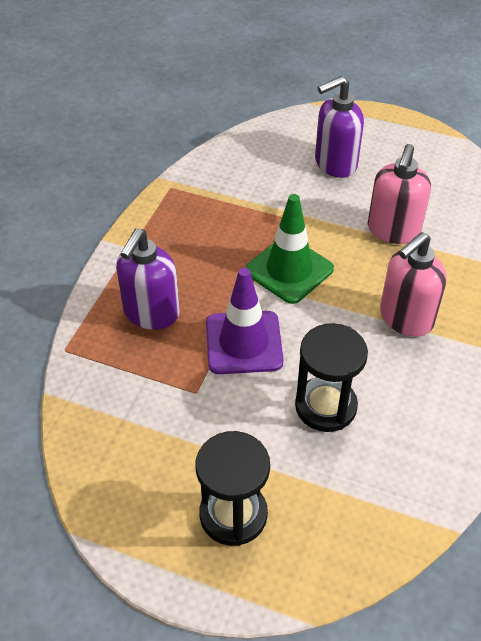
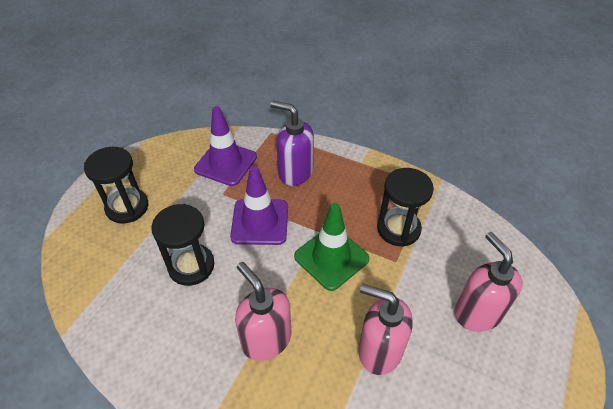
camera: 95 degrees right, 0 degrees up
purple soap dispenser [315,76,364,178] -> pink soap dispenser [455,232,522,332]
none -> purple traffic cone [194,106,257,186]
none -> black hourglass [377,168,434,247]

